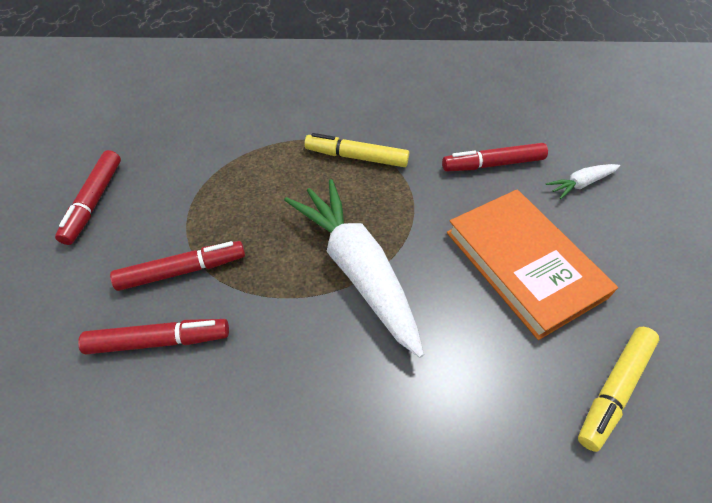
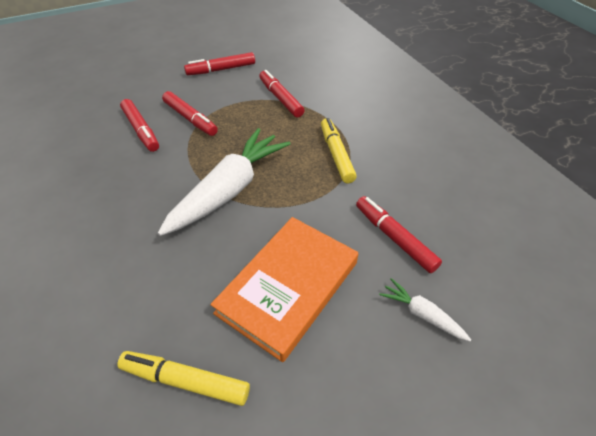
camera: 65 degrees right, 5 degrees down
none -> red marker [259,70,305,118]

